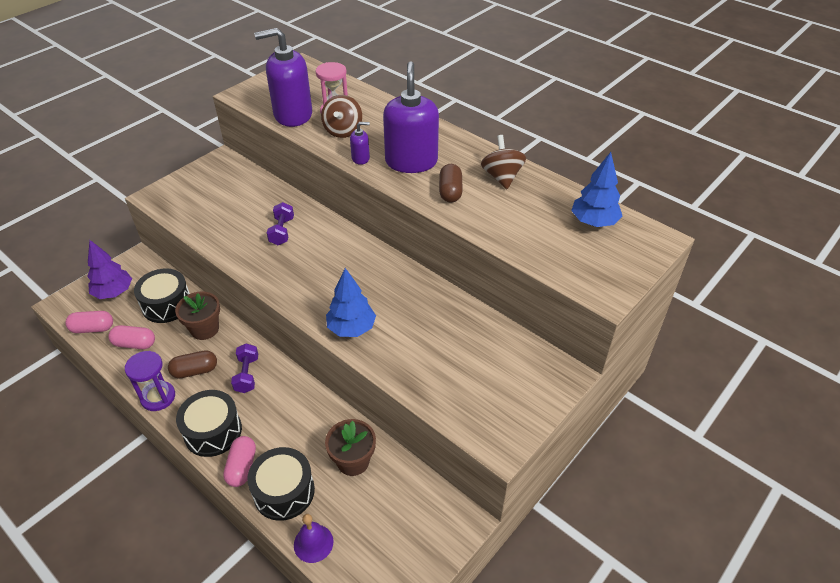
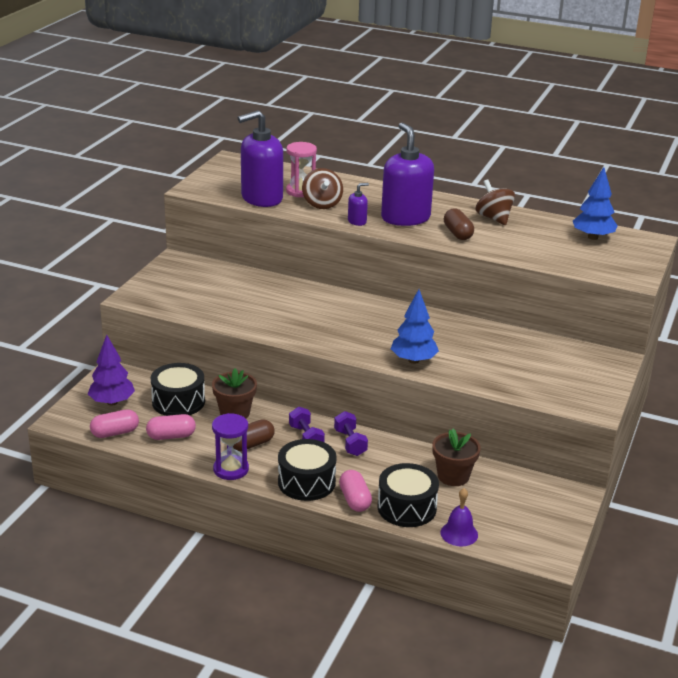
camera: 20 degrees left, 15 degrees down
purple dumbbell [267,202,294,245] -> purple dumbbell moved to [334,411,368,456]

